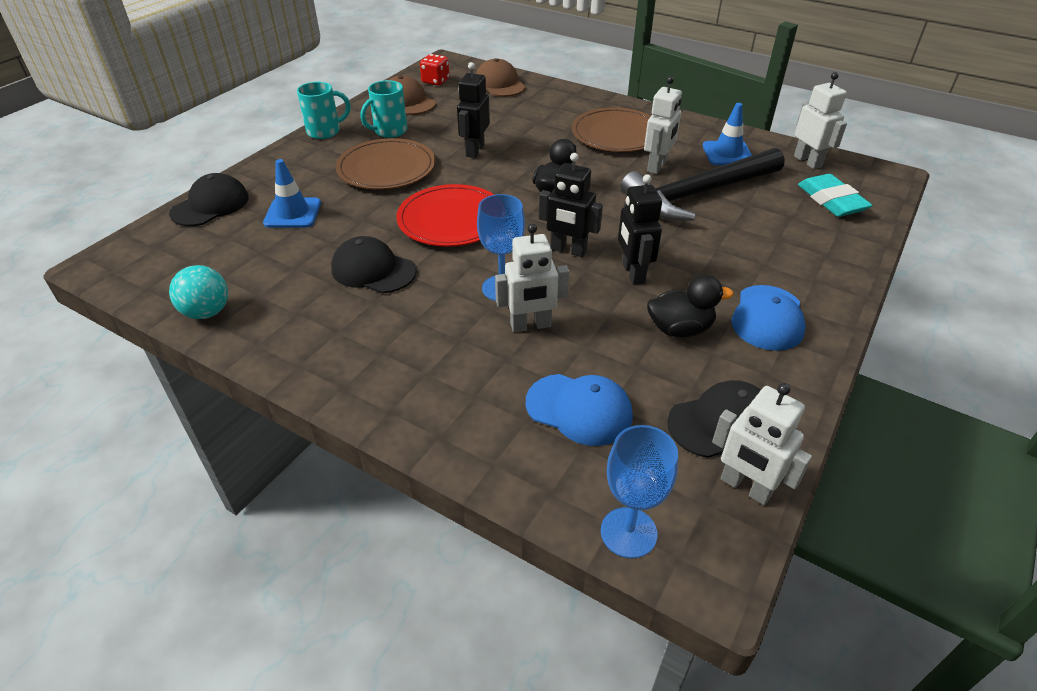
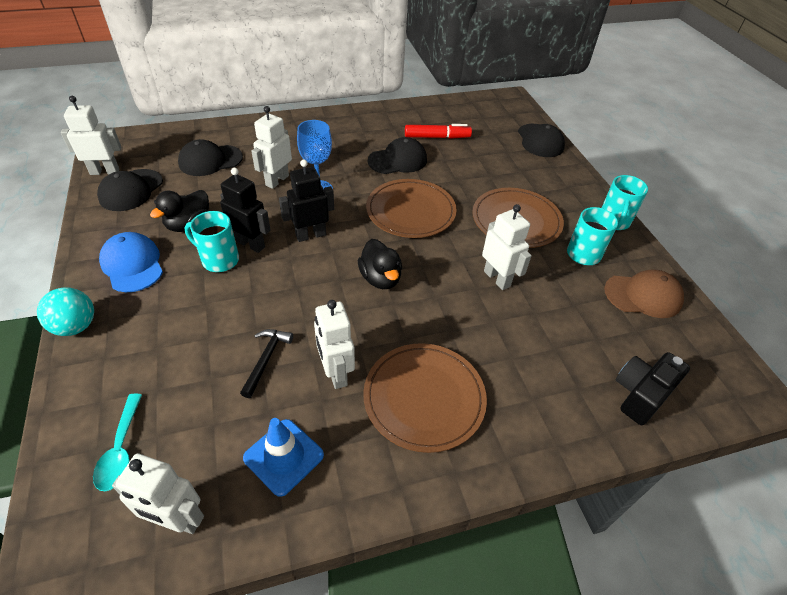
camera: 130 degrees right, 5 degrees up
turquoise ball [169,265,228,319] -> turquoise ball moved to [37,287,94,336]
blue traffic cone [263,159,321,228] -> none
red plate [396,184,494,247] -> brown plate [366,179,457,238]
red dice [420,54,450,85] -> none
black robot [457,62,490,158] -> white robot [482,204,532,290]
brown cap [476,58,526,97] -> black camera [616,352,690,425]
blue cap [526,374,633,446] -> black cap [178,139,243,176]
blue goblet [601,425,678,558] -> none
black hammer [621,148,785,221] -> black hammer [240,329,293,398], size x0.41
turquoise eraser [798,174,873,217] -> turquoise spoon [93,394,142,491]
none -> turquoise mug [185,211,239,272]
none -> red marker [405,124,472,139]

